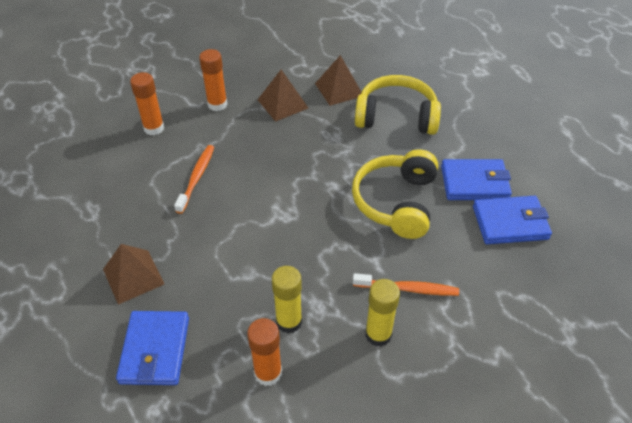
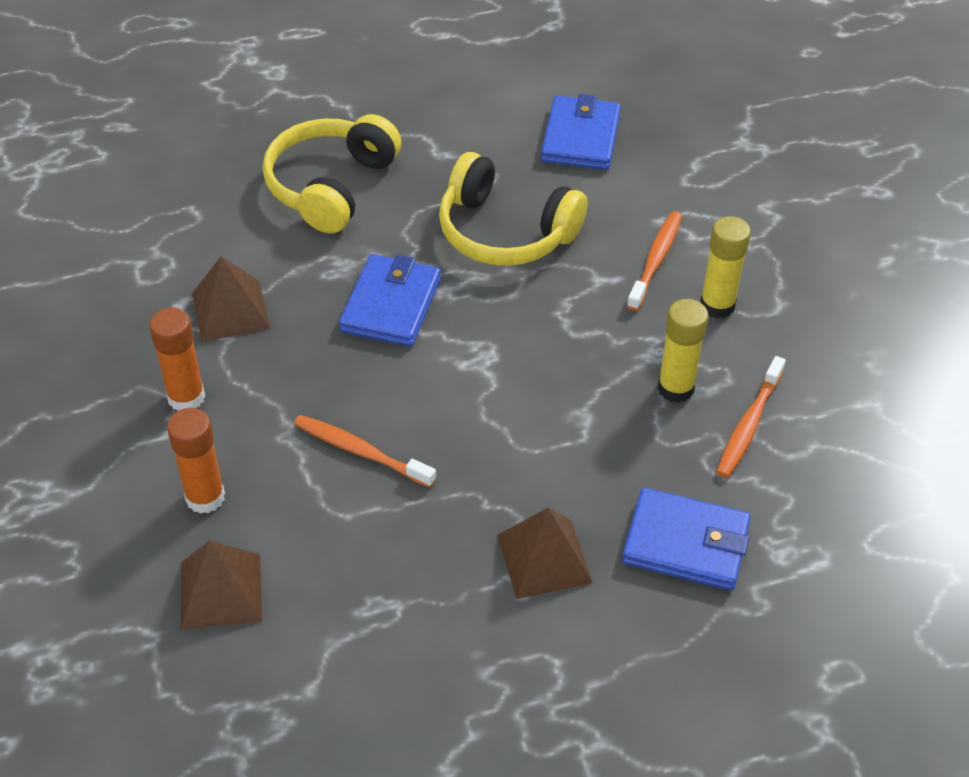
camera: 75 degrees left, 0 degrees up
orange glue stick [247,318,282,386] -> orange toothbrush [716,356,786,478]
brown pyramid [315,55,361,106] -> brown pyramid moved to [181,540,262,630]
blue wallet [441,159,512,200] -> blue wallet moved to [339,254,441,347]

